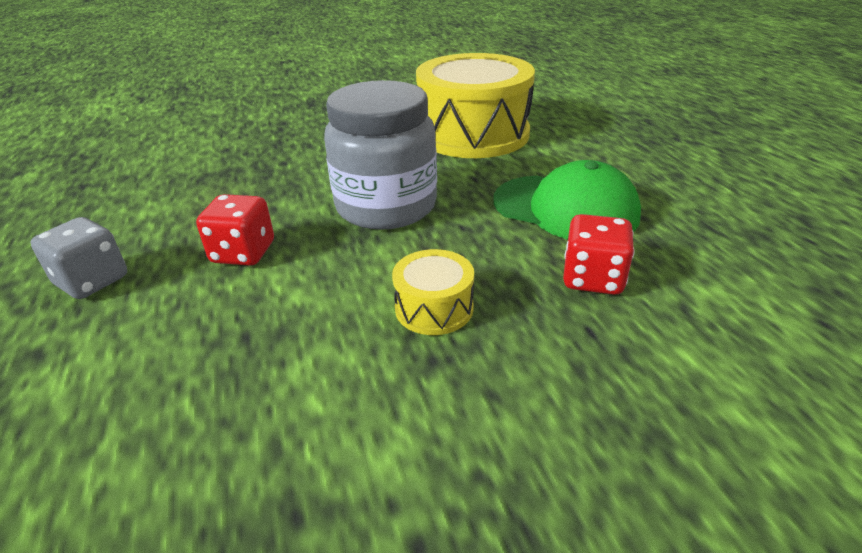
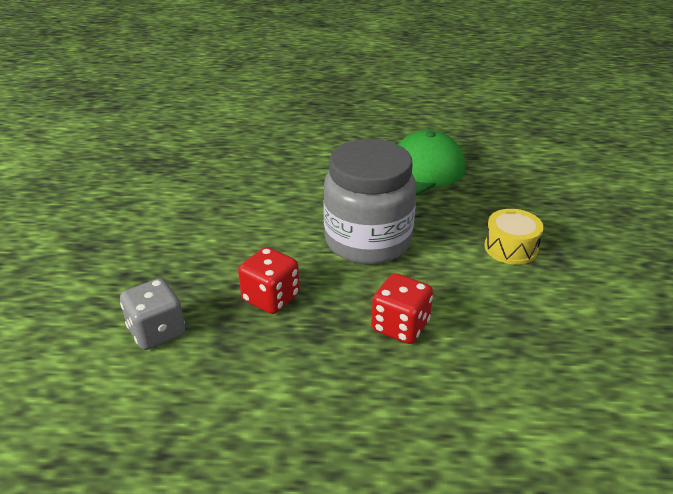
camera: 70 degrees left, 0 degrees up
grey dice [31,217,127,299] -> grey dice moved to [120,278,185,350]
yellow drum [416,53,535,158] -> none
red dice [563,214,635,295] -> red dice moved to [238,247,299,314]

